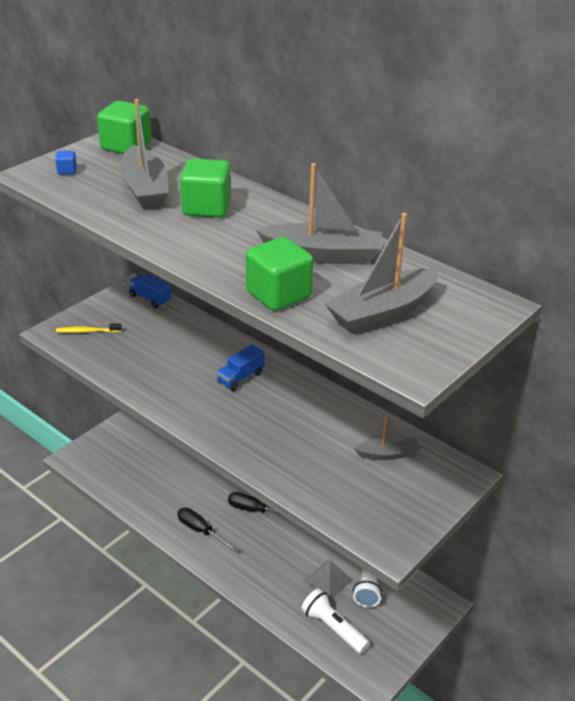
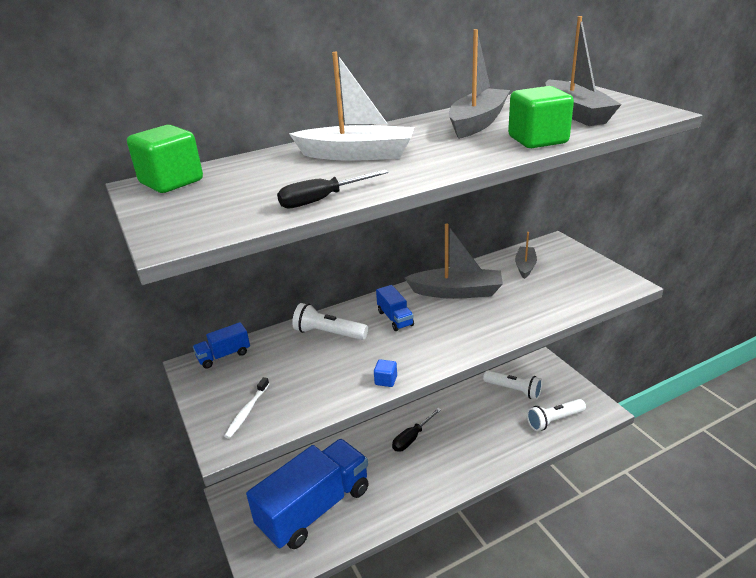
camera: 65 degrees left, 5 degrees down
blue cube [55,151,77,175] -> blue cube moved to [374,359,397,387]
yellow toothbrush [56,324,121,333] -> white toothbrush [224,377,269,439]
grey boat [120,99,169,209] -> grey boat moved to [405,223,503,299]
black screwdriver [178,508,239,552] -> black screwdriver moved to [277,170,388,209]
green cube [180,159,231,218] -> white boat [290,52,414,161]
grey pyramid [304,560,353,600] -> none
none -> blue truck [246,439,369,549]
none -> white flashlight [292,303,368,340]

